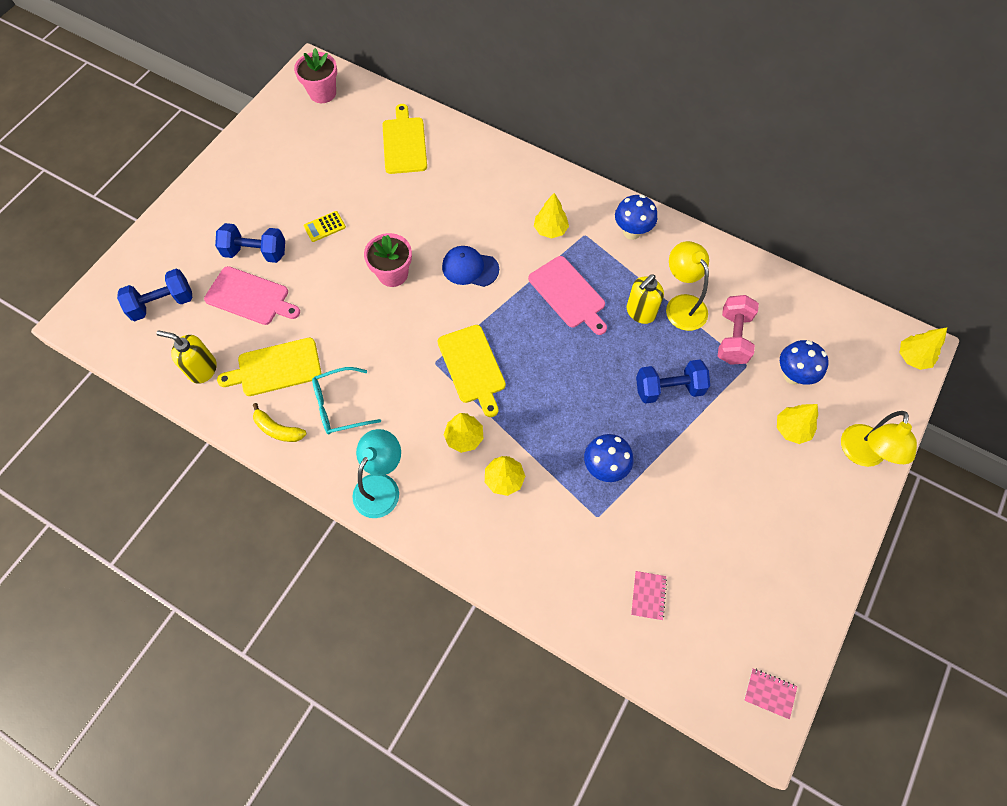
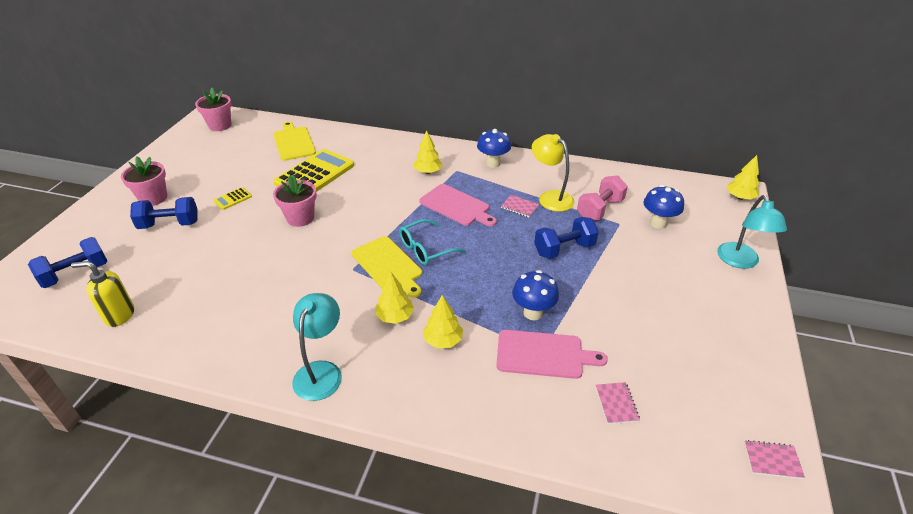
camera: 15 degrees left, 25 degrees down
pink cutting board [204,266,300,325] -> pink cutting board moved to [496,330,608,379]
yellow cutting board [217,338,322,396] -> none
yellow banana [253,403,306,442] -> none
turquoise glasses [312,367,381,435] -> turquoise glasses moved to [399,219,466,265]
blue cap [442,246,499,287] -> none
yellow soap dispenser [627,274,664,324] -> pink notebook [501,195,539,217]
pink dumbbell [718,295,759,365] -> pink dumbbell turned 45 degrees clockwise [577,175,628,220]
yellow tree [777,404,818,444] -> none
yellow lamp [841,411,917,467] -> turquoise lamp [717,195,787,269]
none -> pink flower pot [121,156,167,206]
none -> yellow calculator [273,149,354,192]

